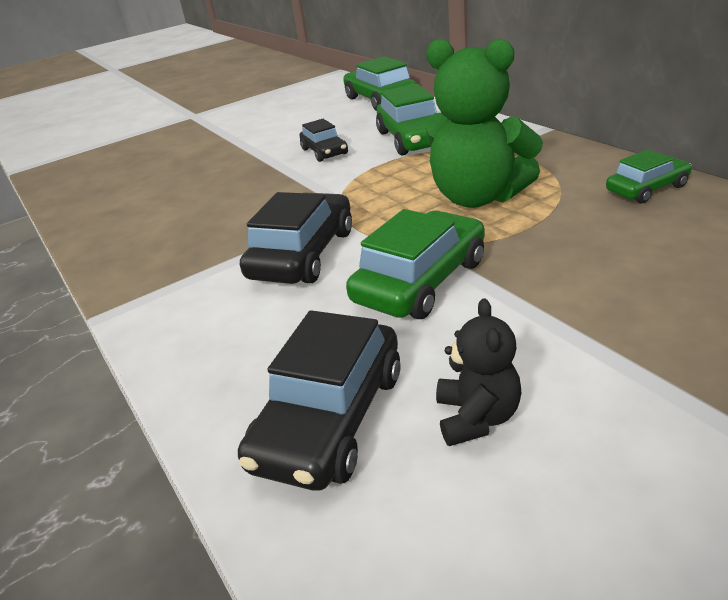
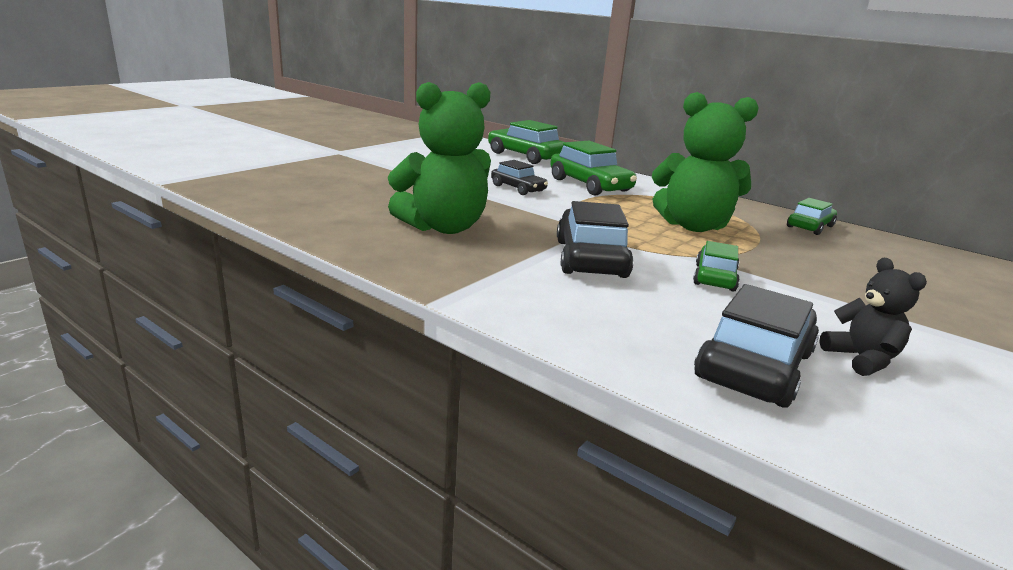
camera: 25 degrees left, 10 degrees down
black car [238,310,400,491] -> black car turned 150 degrees counterclockwise [694,284,819,408]
green car [346,209,485,319] -> green car [693,241,740,292], size x0.61
none -> green teddy bear [388,82,491,234]

